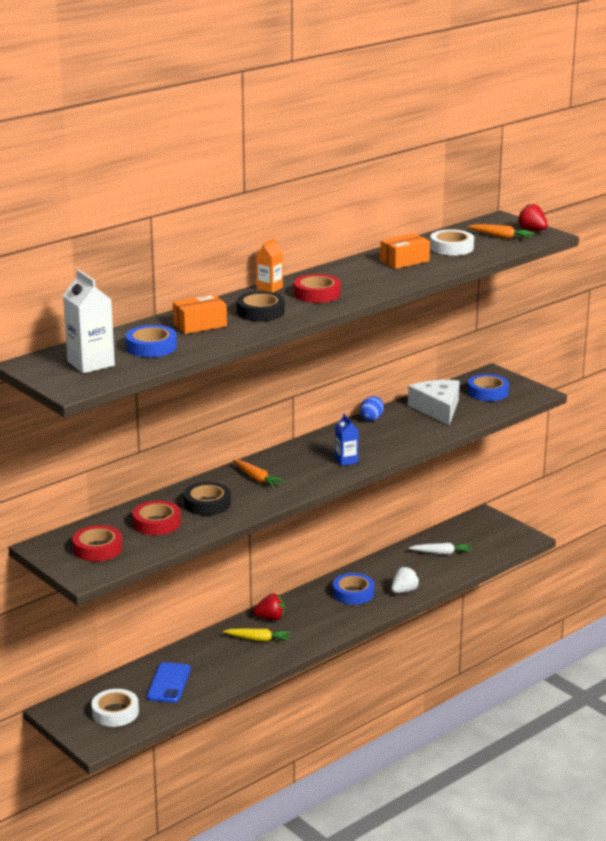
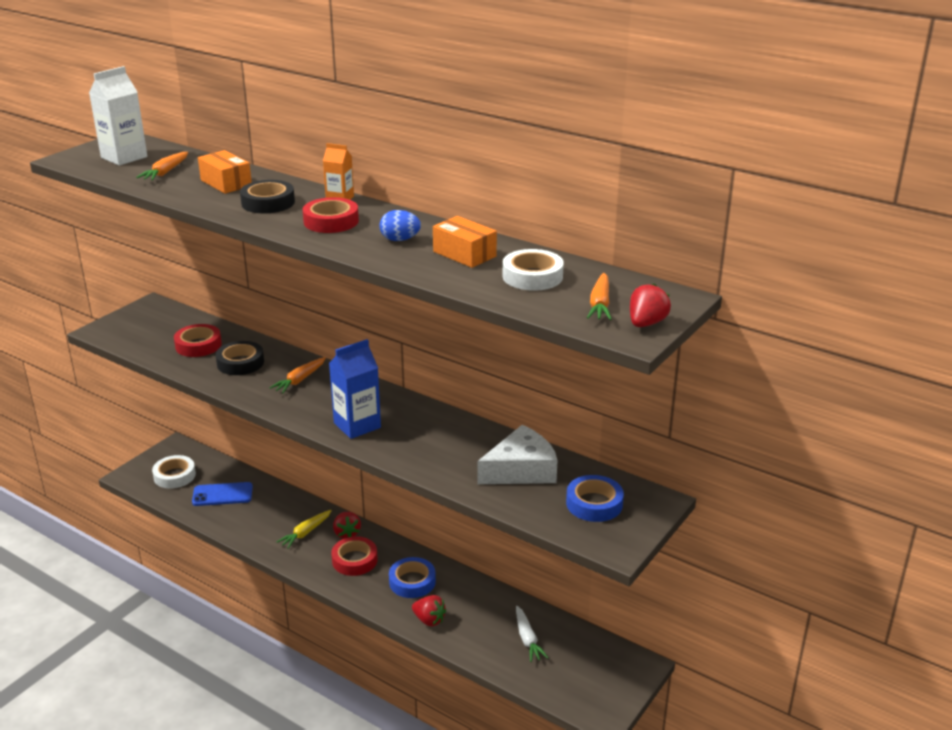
camera: 75 degrees right, 5 degrees up
red tape [72,525,123,561] -> red tape moved to [331,536,378,576]
blue tape [126,325,177,357] -> orange carrot [136,152,188,180]
yellow carrot [223,628,291,642] -> yellow carrot turned 45 degrees clockwise [277,510,332,548]
blue carton [335,414,359,466] -> blue carton [329,339,381,439], size x1.69
blue egg [360,396,384,421] -> blue egg moved to [380,210,421,241]
white strawberry [391,567,419,593] -> red strawberry [412,595,446,627]

